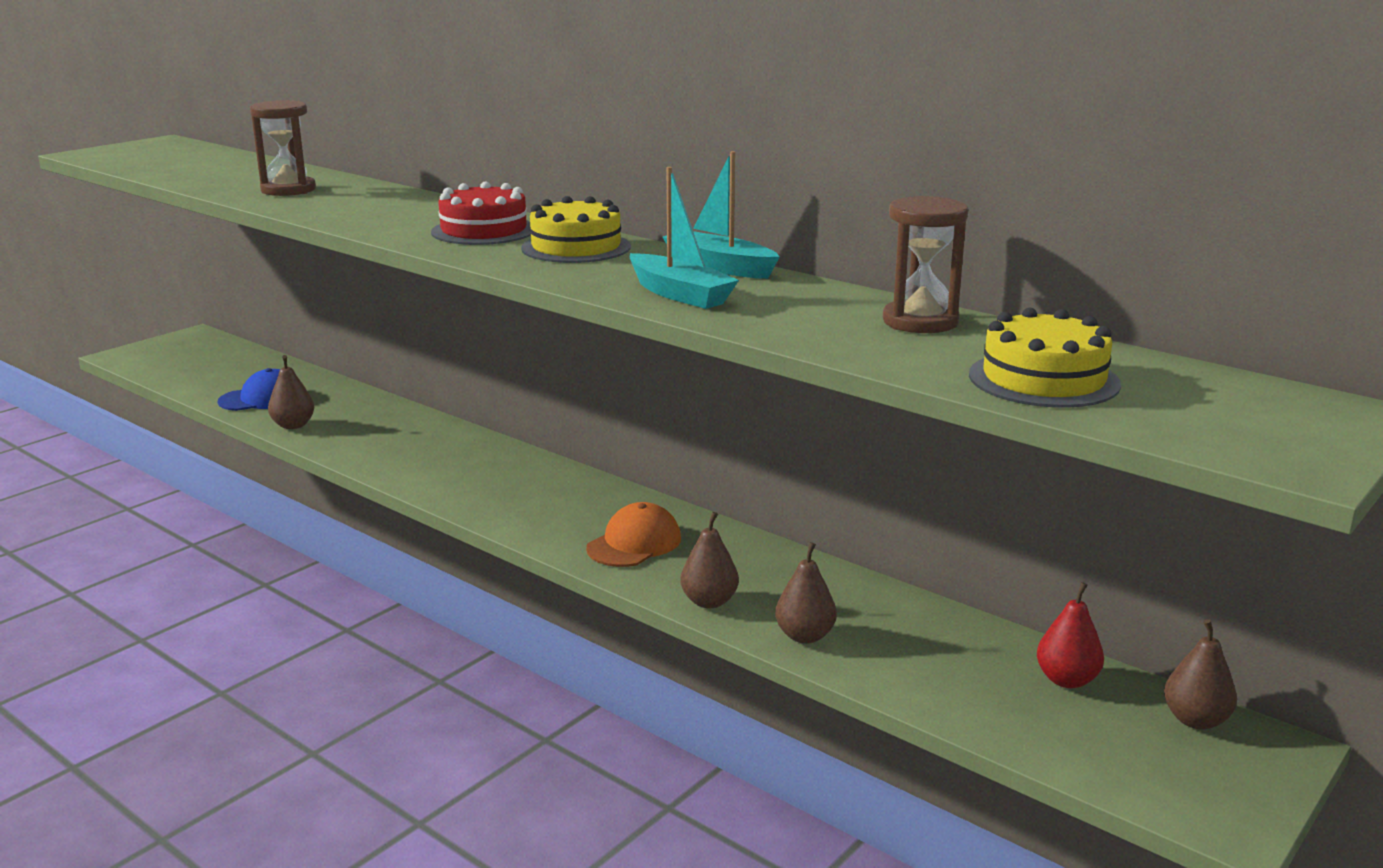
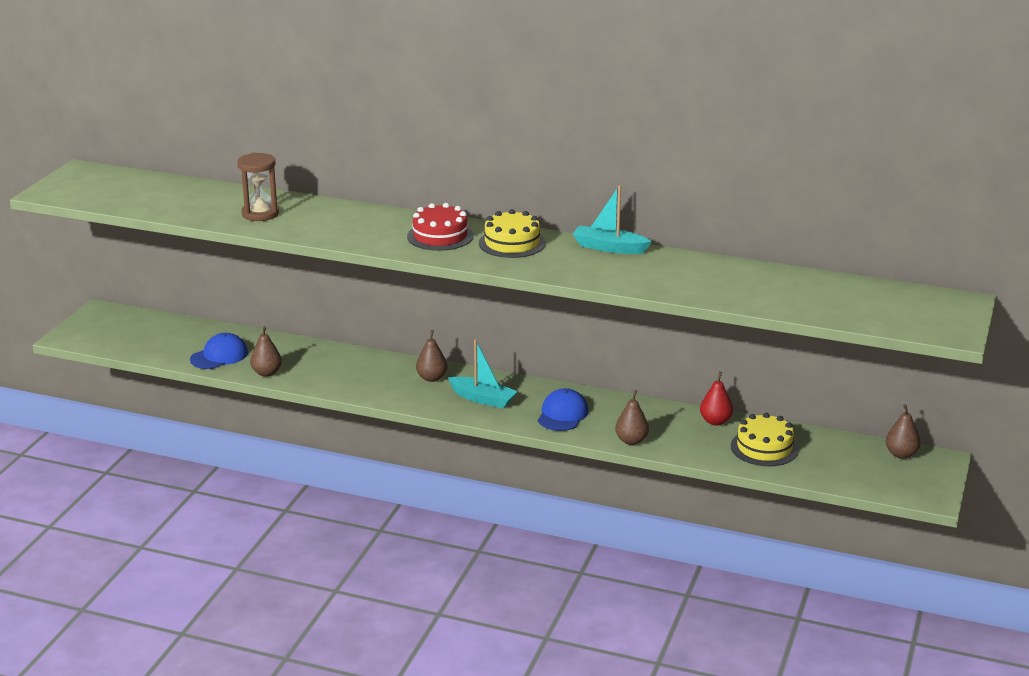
camera: 20 degrees left, 5 degrees up
orange cap [586,502,681,567] -> blue cap [538,388,589,431]
turquoise boat [630,167,739,309] -> turquoise boat moved to [448,339,518,409]
brown pear [775,542,837,644] -> brown pear moved to [416,330,448,382]
brown hourglass [883,196,969,333] -> none
yellow cake [969,308,1121,408] -> yellow cake moved to [731,413,799,466]
red pear [1037,582,1104,688] -> red pear moved to [700,372,733,425]

